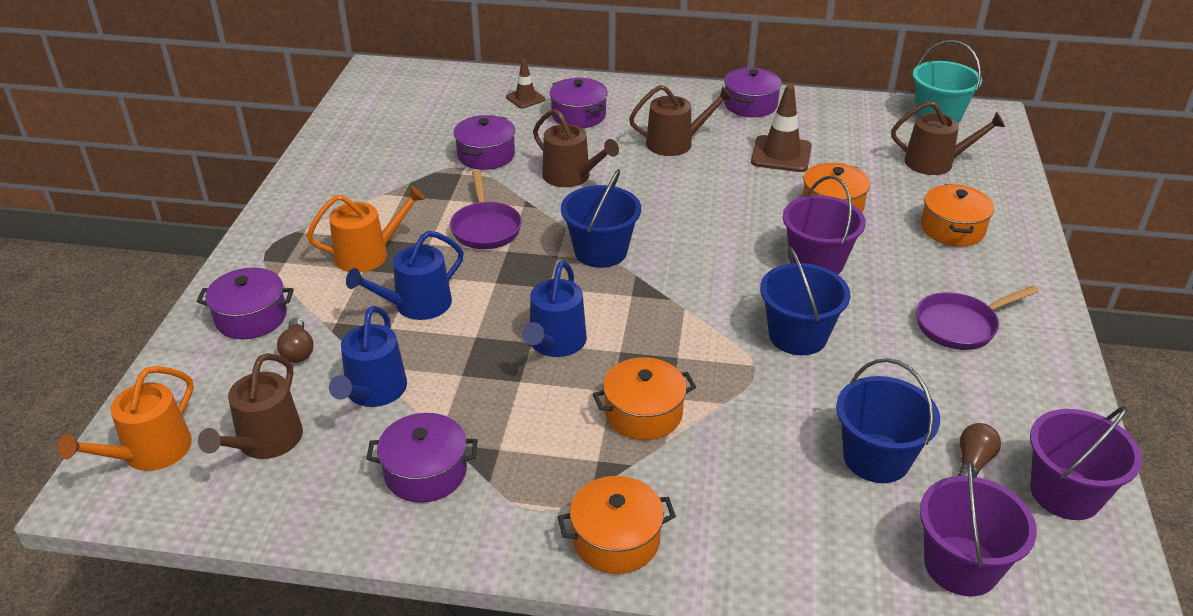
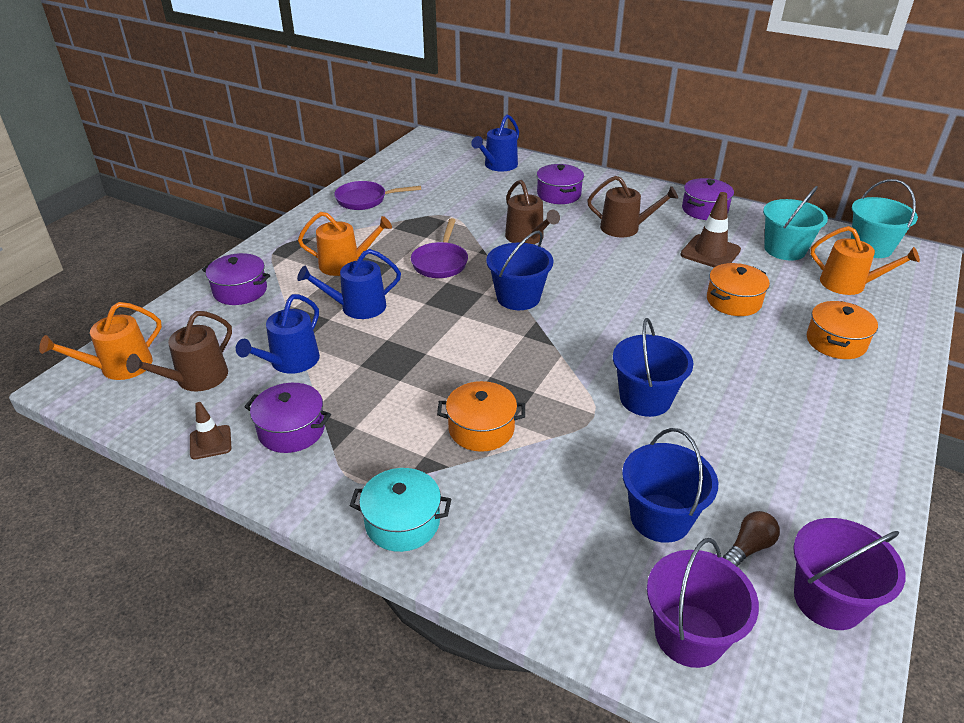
camera: 20 degrees right, 0 degrees up
brown light bulb [277,318,314,363] -> none
purple pot [454,115,515,170] -> none
brown traffic cone [506,60,545,108] -> brown traffic cone moved to [190,402,232,459]
blue watering can [522,261,587,357] -> blue watering can moved to [471,114,519,172]
orange pot [558,476,676,574] -> turquoise pot [350,468,451,552]
purple bucket [783,175,866,275] -> none
brown watering can [891,101,1005,175] -> orange watering can [810,226,920,295]
purple pan [916,285,1039,350] -> purple pan moved to [334,181,421,210]
none -> turquoise bucket [763,186,828,261]

